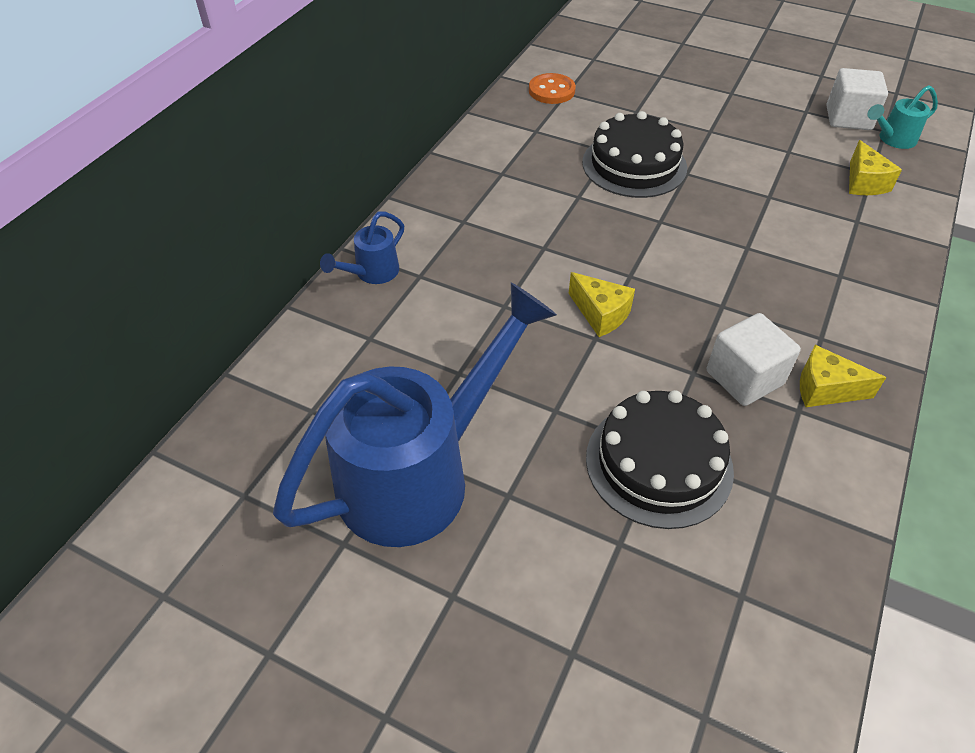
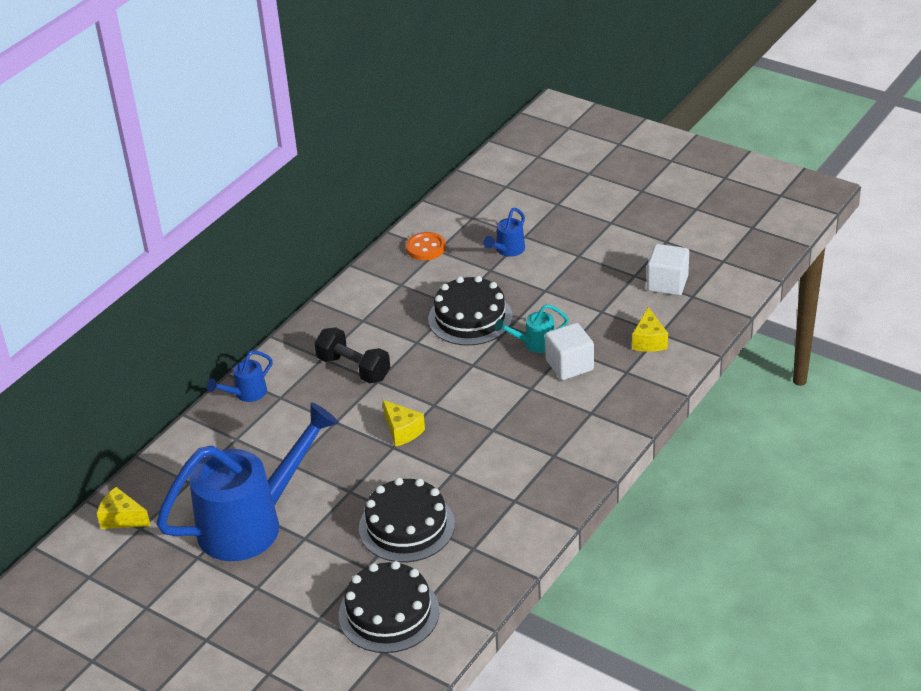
camera: 10 degrees right, 10 degrees down
white cube [707,313,801,406] -> white cube moved to [545,323,594,380]
yellow cheese [800,345,886,407] -> yellow cheese moved to [97,487,151,529]
turquoise watering can [867,85,938,149] -> turquoise watering can moved to [495,304,569,353]
none -> black dumbbell [314,327,391,383]
none -> black cake [339,561,440,653]
none -> blue watering can [483,208,525,257]

